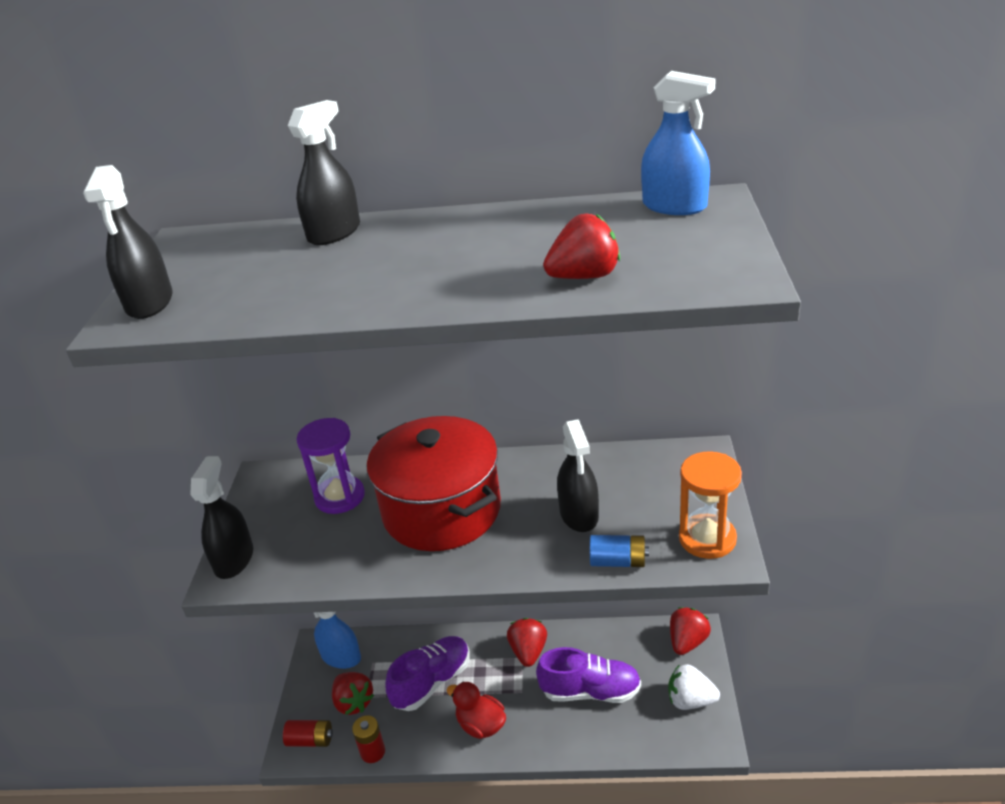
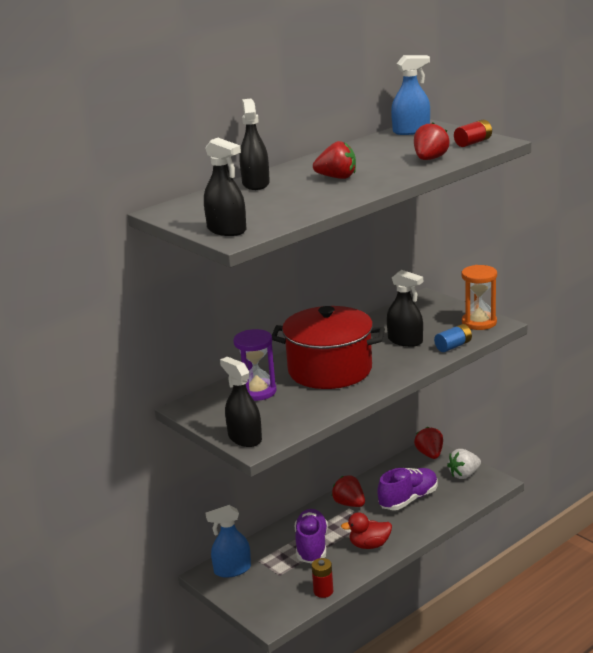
camera: 45 degrees left, 10 degrees down
red battery [283,720,333,747] -> red battery moved to [454,120,492,147]
red strawberry [332,672,374,715] -> red strawberry moved to [313,141,356,179]

